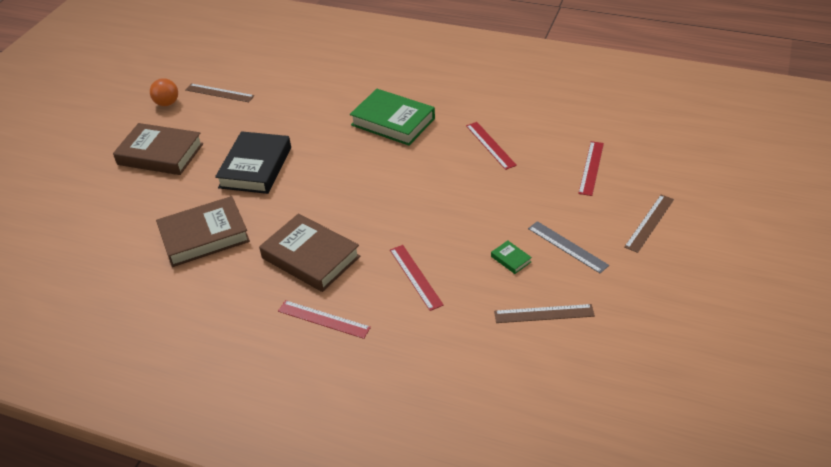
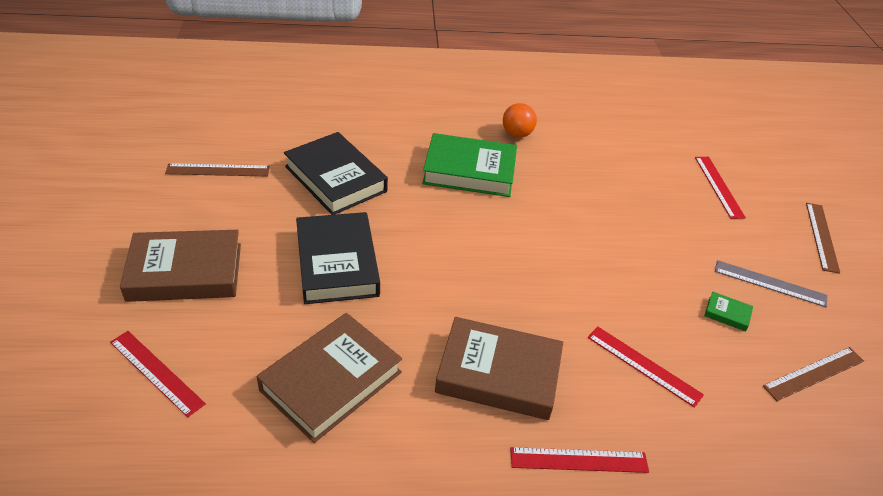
camera: 30 degrees left, 0 degrees up
orange ball [150,78,178,106] -> orange ball moved to [503,103,537,138]
red ruler [466,122,517,170] -> red ruler moved to [110,331,206,417]
none -> black book [284,132,388,215]

